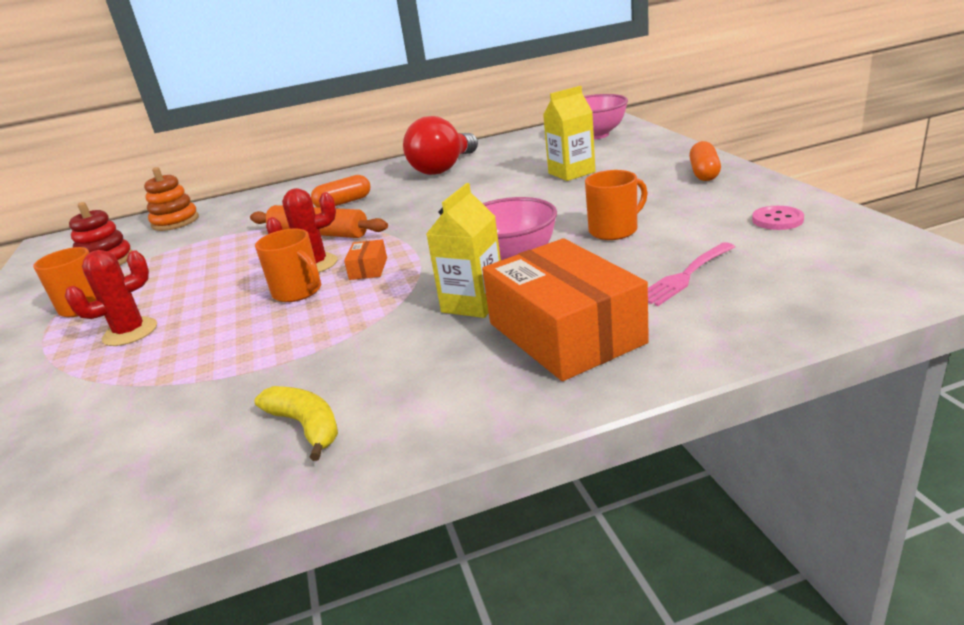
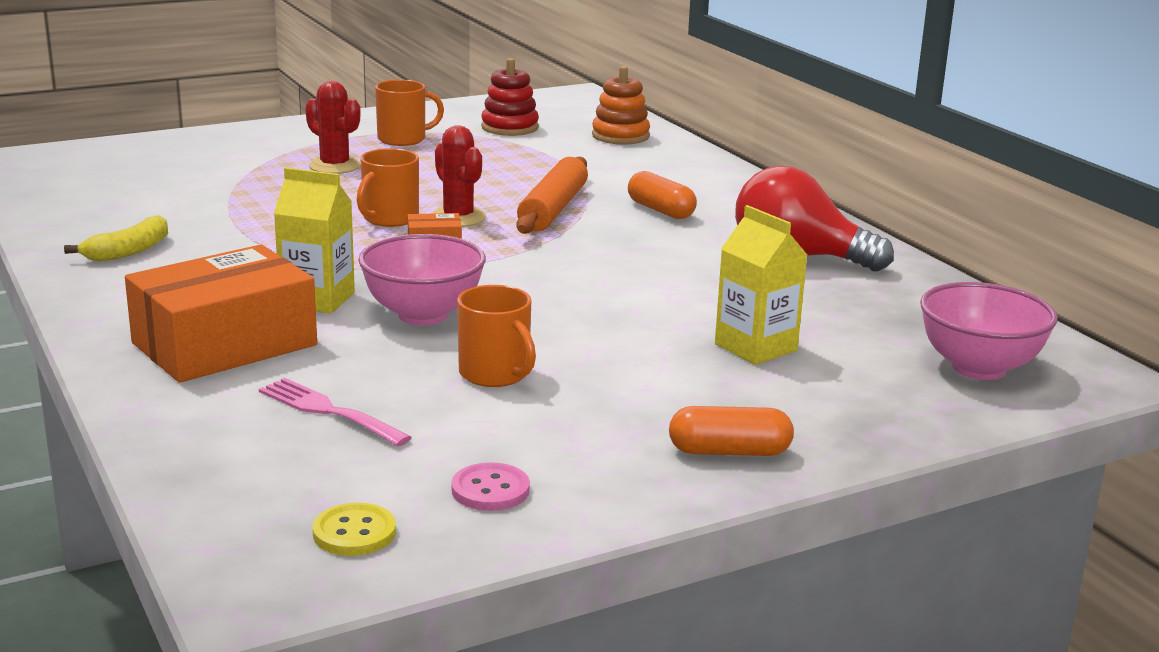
camera: 75 degrees right, 5 degrees down
none -> yellow button [312,503,396,556]

